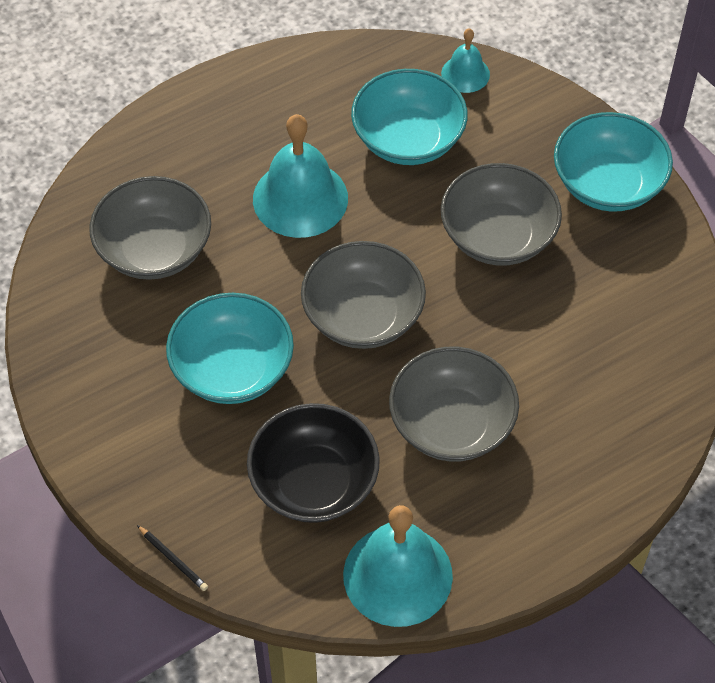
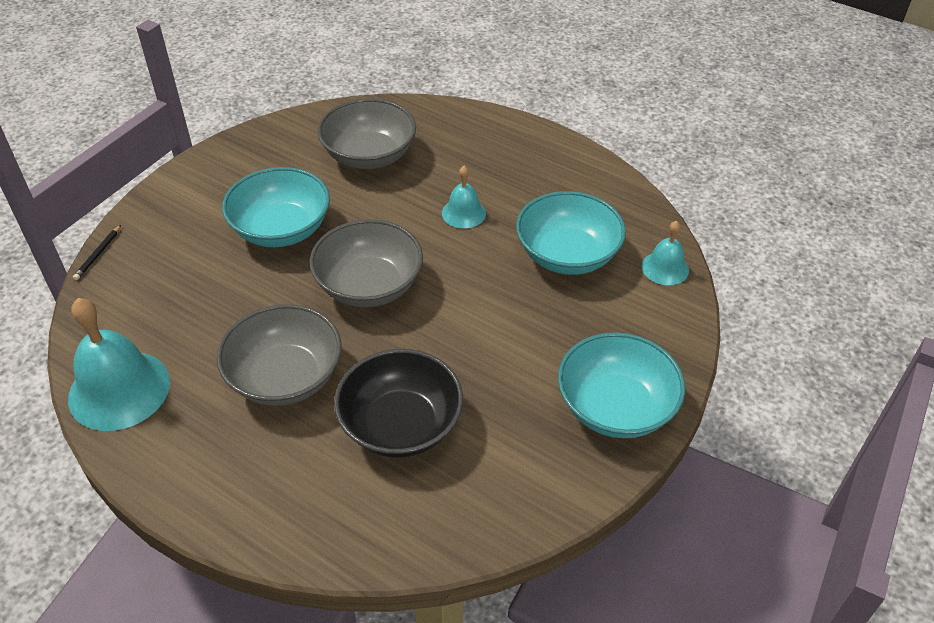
camera: 65 degrees right, 10 degrees down
black bowl [247,403,380,523] -> black bowl moved to [334,349,463,457]
turquoise bell [253,114,348,238] -> turquoise bell [442,166,486,229], size x0.53
grey bowl [441,163,562,265] -> none

